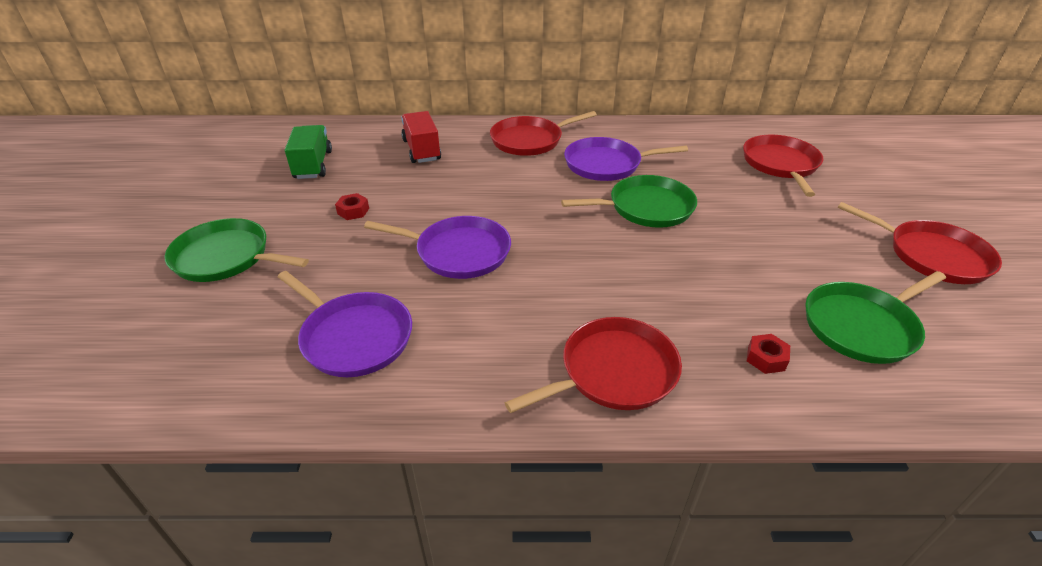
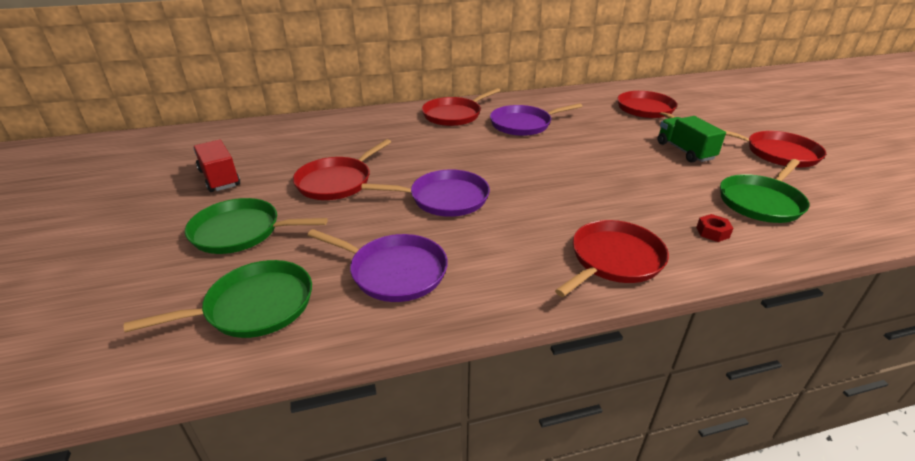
camera: 15 degrees left, 5 degrees down
green truck [285,125,332,179] -> green truck moved to [657,116,726,163]
red nut [335,193,369,220] -> red pan [293,139,391,200]
red truck [401,111,441,163] -> red truck moved to [194,140,240,192]
green pan [561,175,697,228] -> green pan moved to [124,260,312,338]

